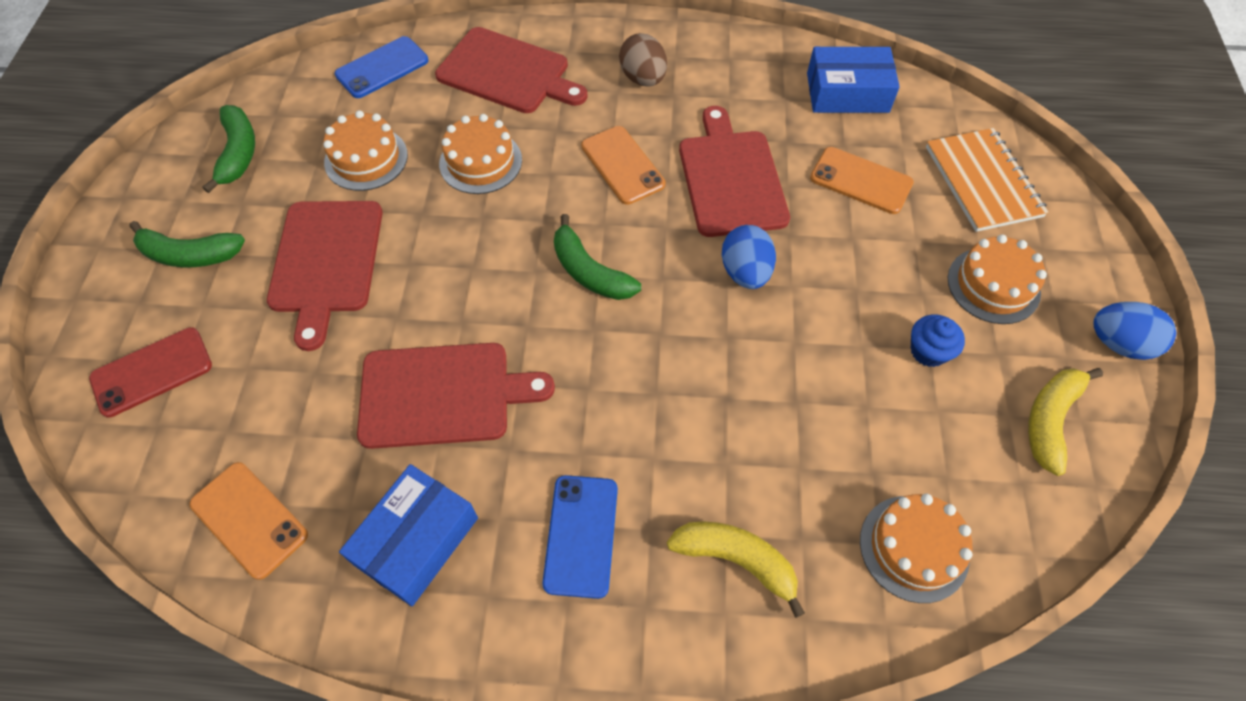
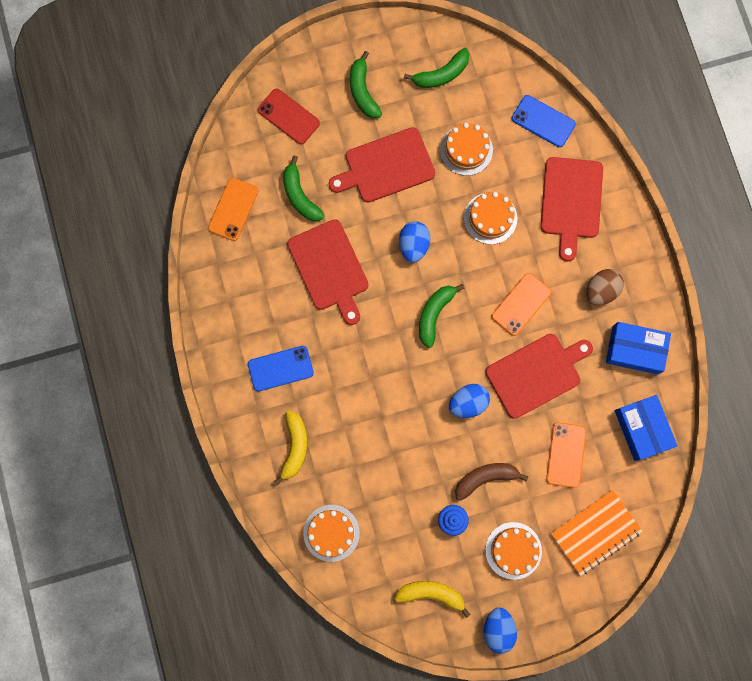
camera: 70 degrees right, 20 degrees up
blue box [339,464,478,606] -> blue box moved to [606,322,671,375]
none -> green banana [283,155,325,221]
none -> blue egg [399,221,430,263]
none -> brown banana [455,463,528,501]

